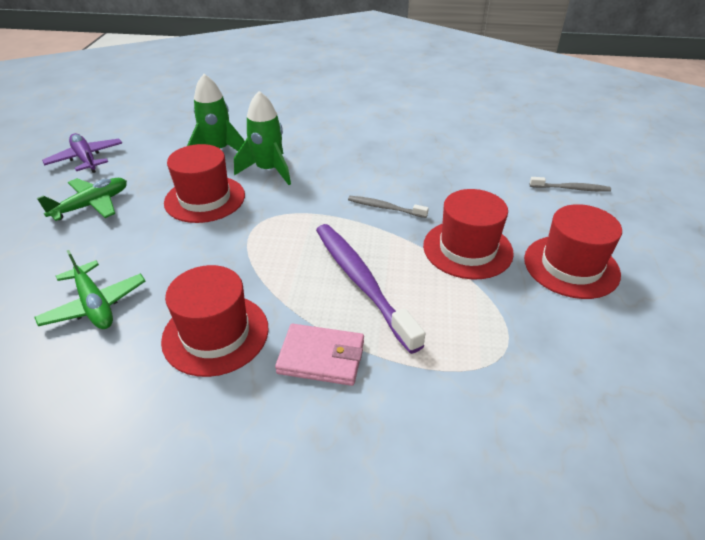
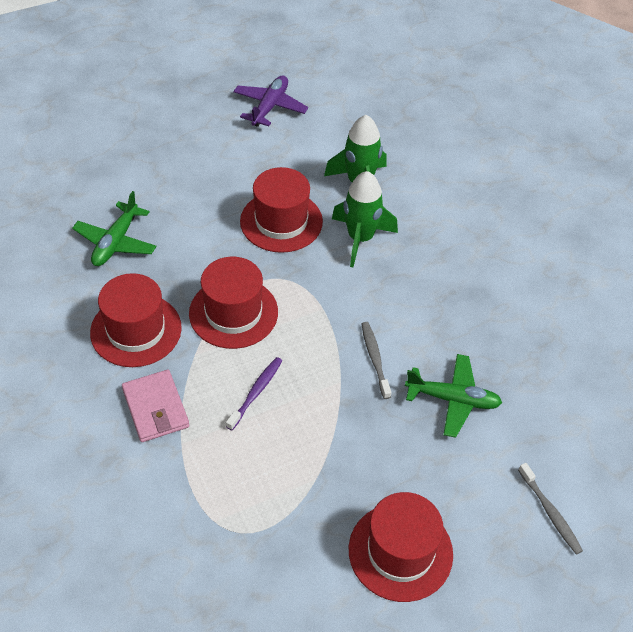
camera: 55 degrees right, 10 degrees up
green plane [37,178,127,221] -> green plane moved to [405,354,502,438]
purple toothbrush [316,224,425,354] -> purple toothbrush [226,357,282,430], size x0.50
red hat [423,189,514,279] -> red hat moved to [189,257,278,349]

